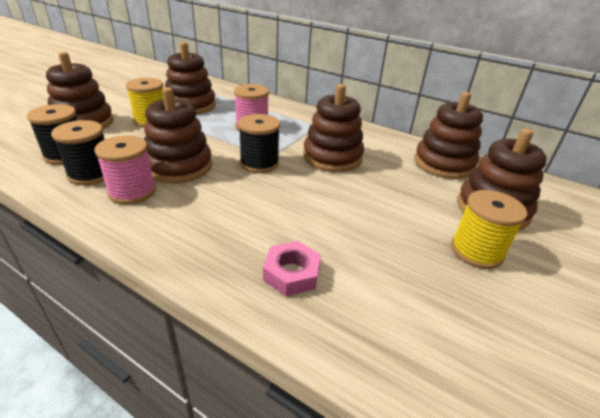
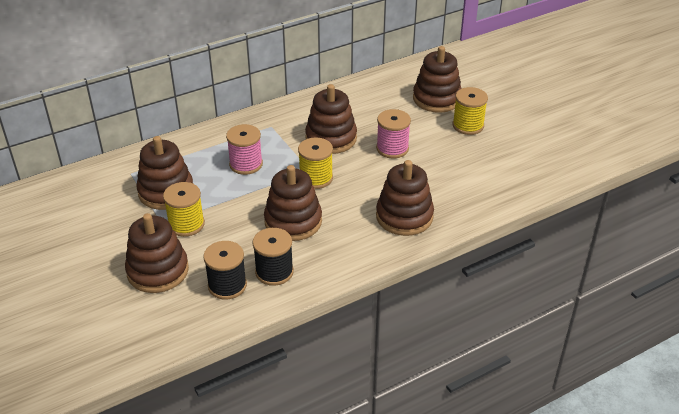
camera: 60 degrees left, 5 degrees up
pink spool [94,135,156,205] -> pink spool moved to [376,109,411,158]
black spool [238,114,280,173] -> yellow spool [298,137,333,189]
pink nut [263,241,321,296] -> none
brown stacking toy [414,92,483,179] -> brown stacking toy moved to [376,160,434,236]

